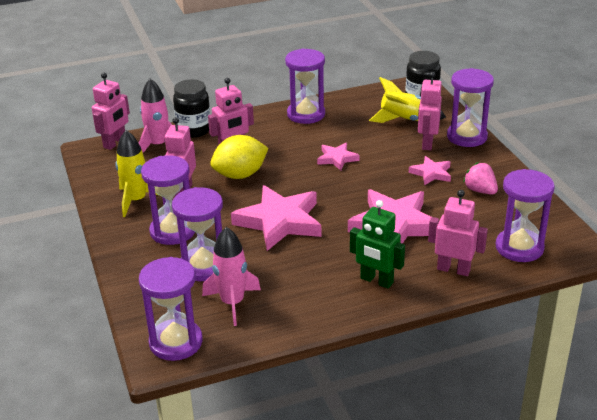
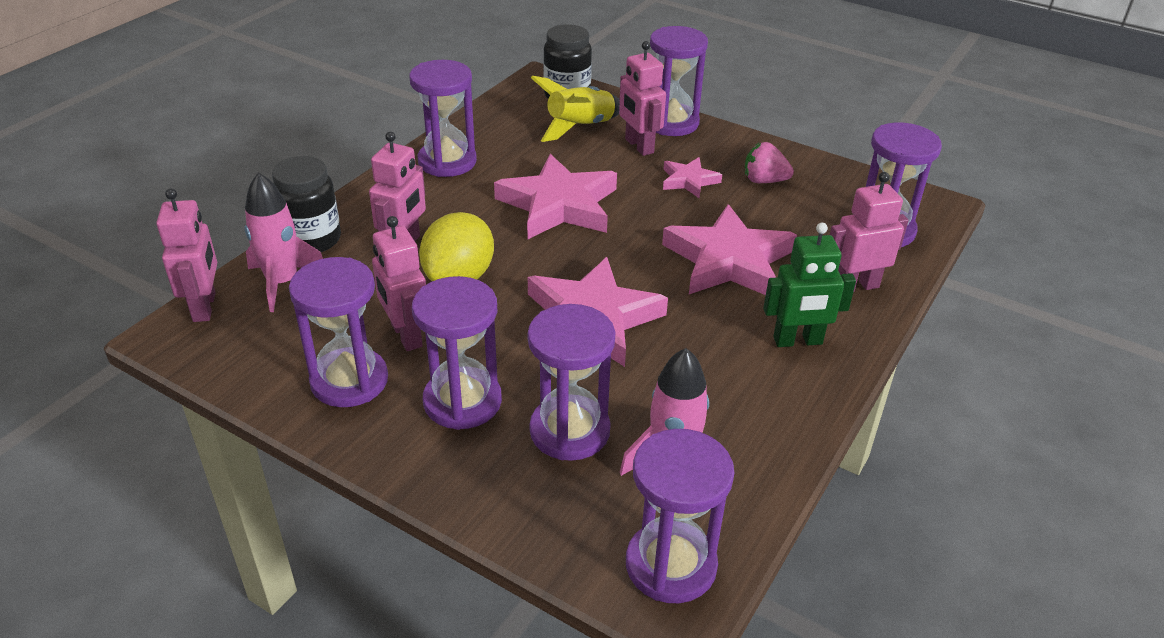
camera: 40 degrees left, 5 degrees up
yellow rocket [115,130,160,217] -> purple hourglass [289,257,388,407]
pink star [317,143,360,171] -> pink star [494,154,617,239], size x1.97

